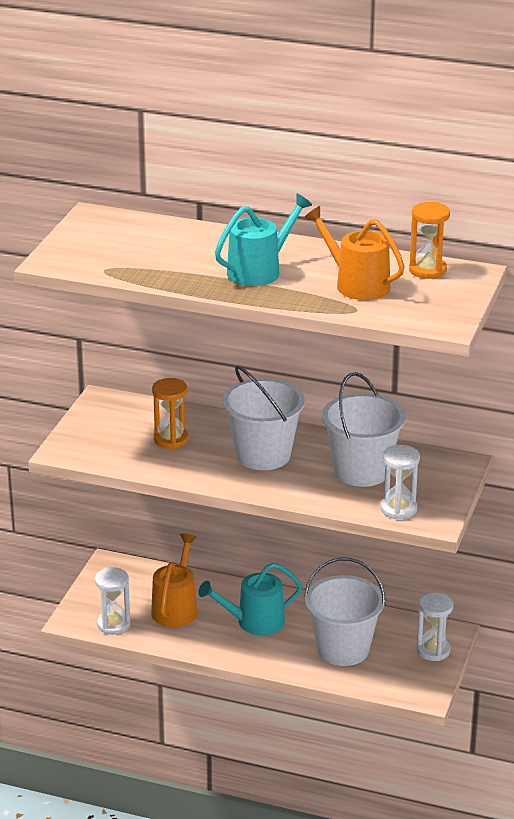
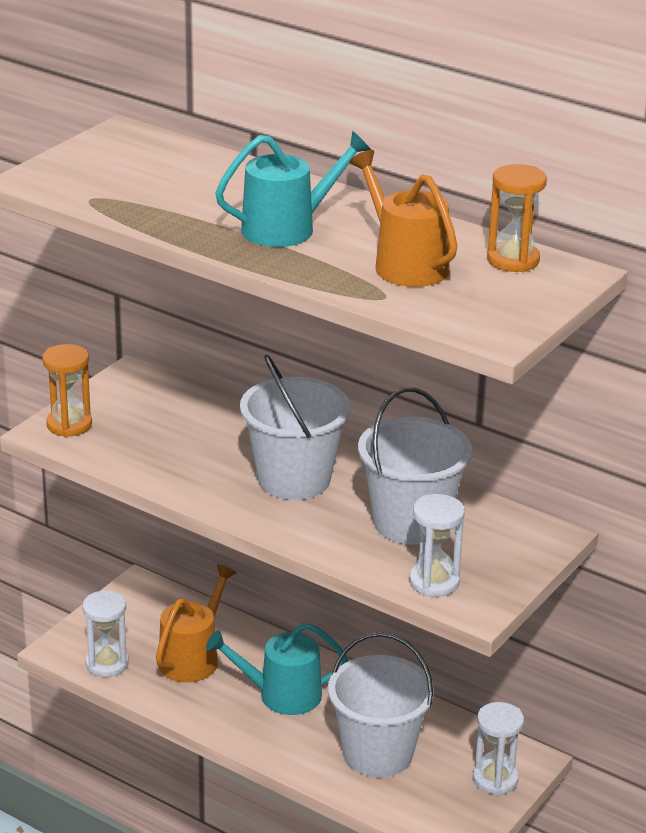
camera: 15 degrees right, 0 degrees up
orange hourglass [152,378,188,449] -> orange hourglass moved to [42,344,92,437]

